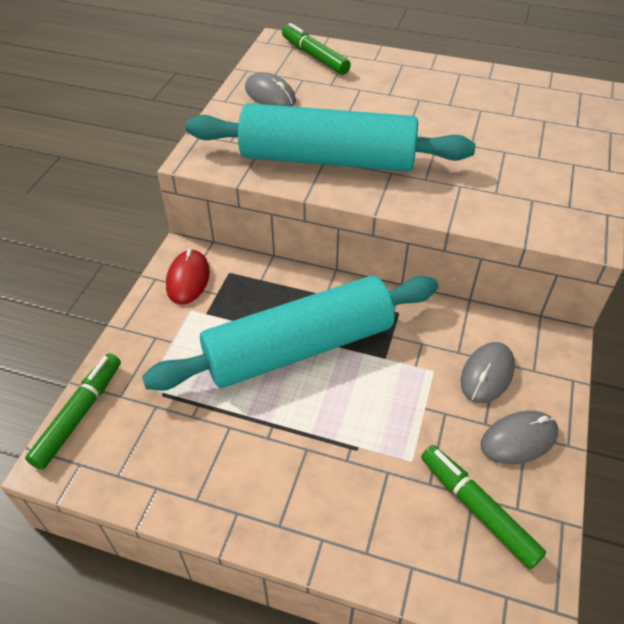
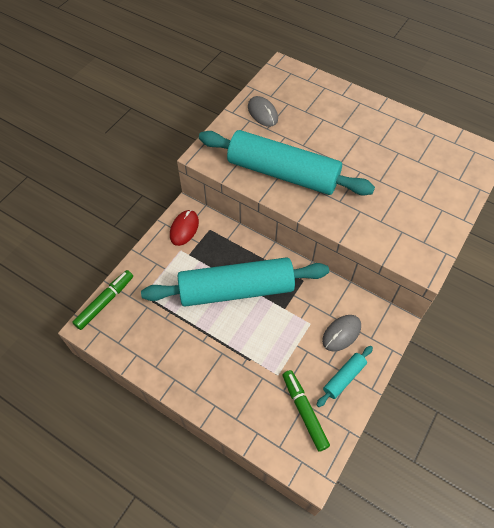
camera: 15 degrees right, 10 degrees up
green marker [282,23,351,75] -> none
grey mouse [481,411,558,464] -> turquoise rolling pin [317,346,373,407]

